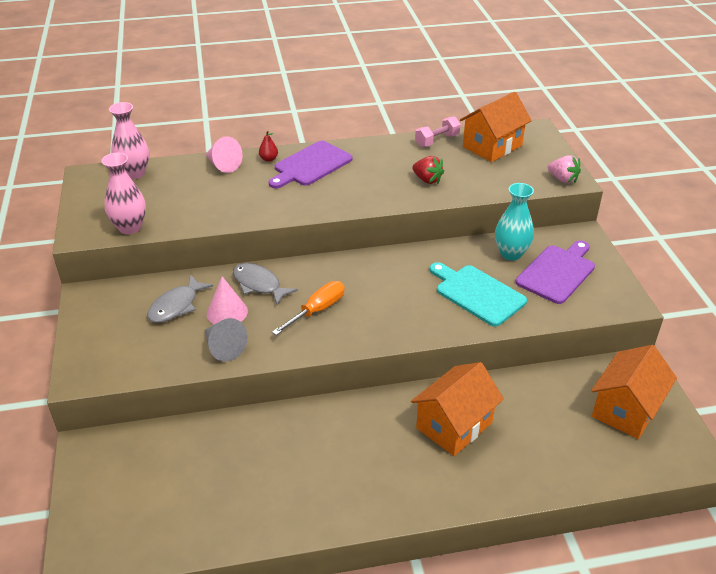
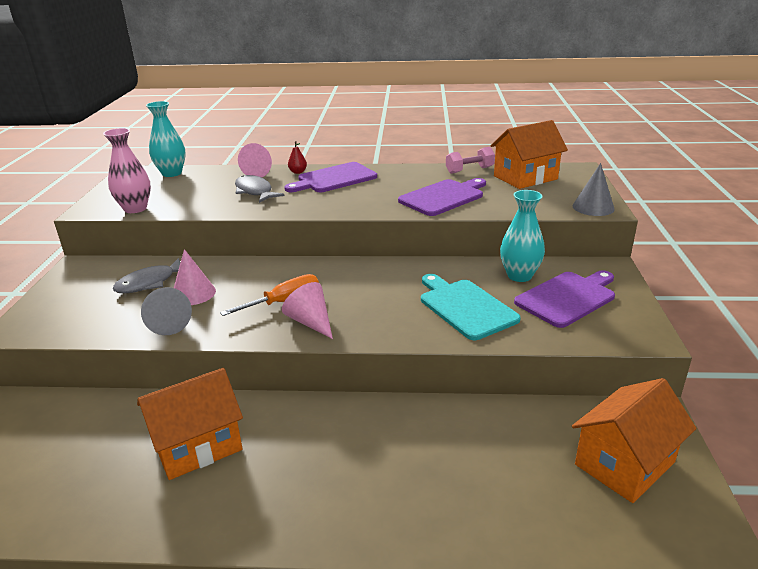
camera: 15 degrees right, 10 degrees down
pink vase [109,102,149,179] -> turquoise vase [146,101,186,177]
grey fish [233,263,298,305] -> grey fish moved to [235,175,284,203]
orange house [411,362,504,456] -> orange house moved to [137,368,243,480]
red strawberry [412,156,444,184] -> purple cutting board [398,178,486,216]
pink strawberry [548,155,581,183] -> grey cone [573,163,615,216]
none -> pink cone [282,282,333,339]

